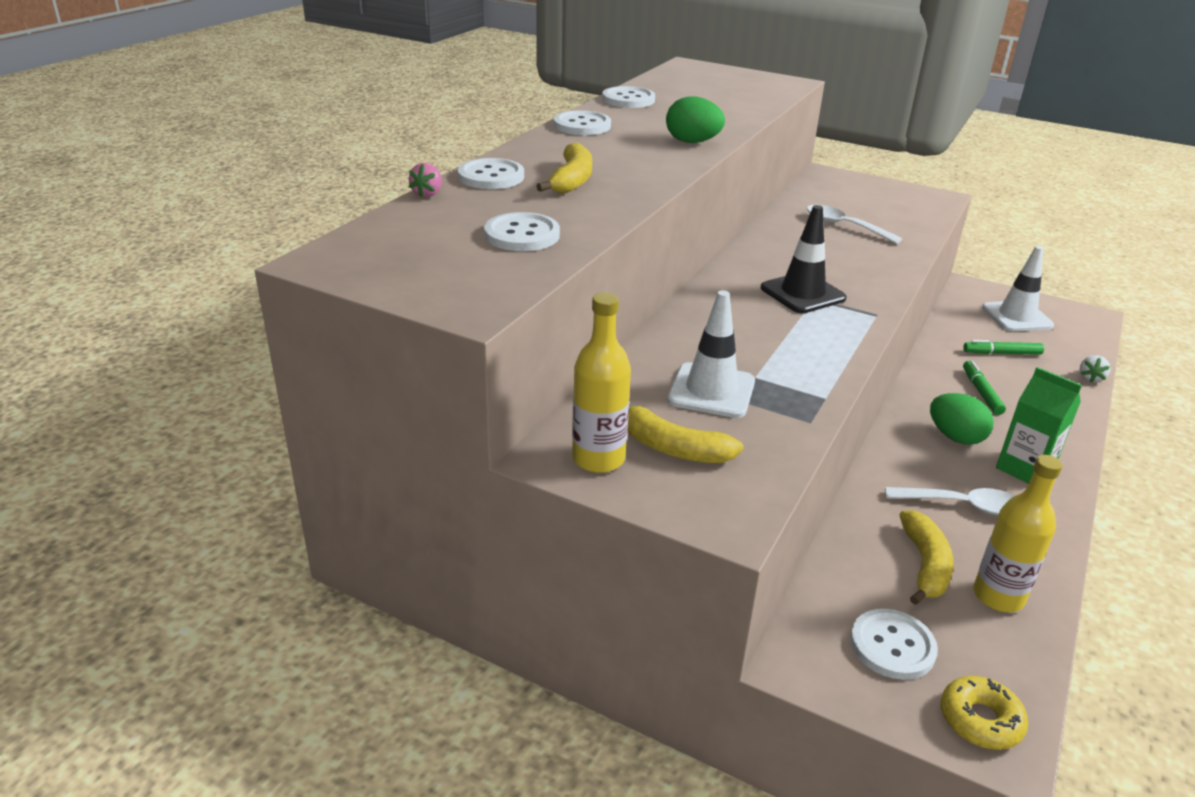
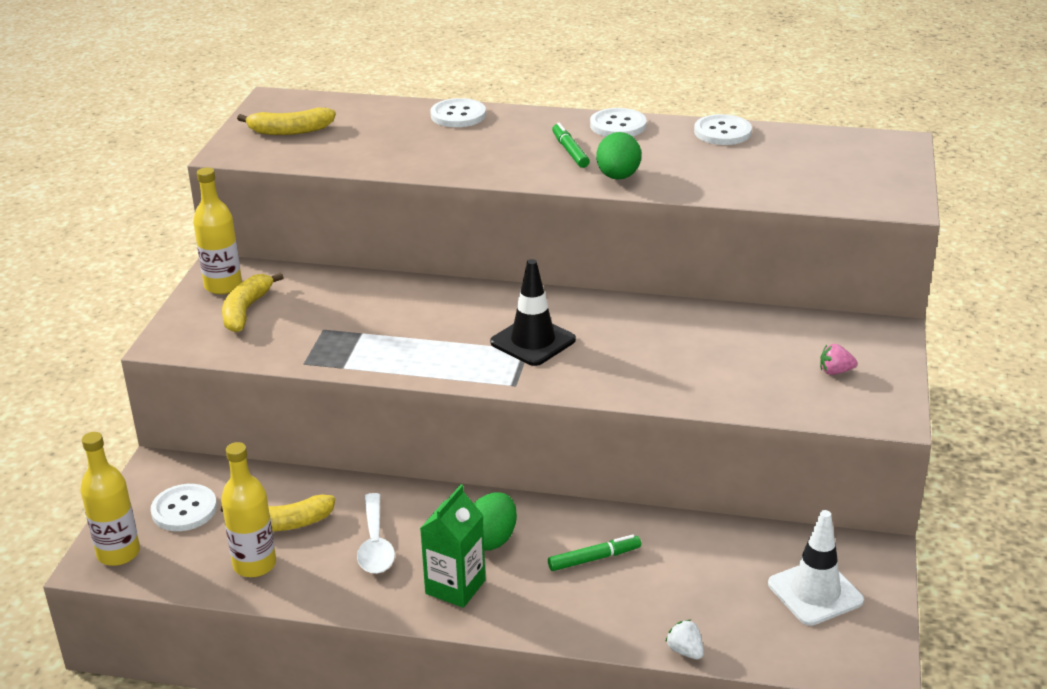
camera: 75 degrees right, 0 degrees up
pink strawberry [409,163,442,197] -> pink strawberry moved to [820,344,857,375]
white button [484,212,560,251] -> none
yellow banana [536,143,592,194] -> yellow banana moved to [237,108,336,135]
white traffic cone [667,290,755,418] -> none
white spoon [807,205,902,244] -> none
yellow donut [941,676,1028,750] -> yellow bottle [80,432,140,566]
green marker [963,340,1044,355] -> green marker moved to [552,123,590,168]
white strawberry [1080,355,1111,383] -> white strawberry turned 45 degrees clockwise [665,620,704,659]

